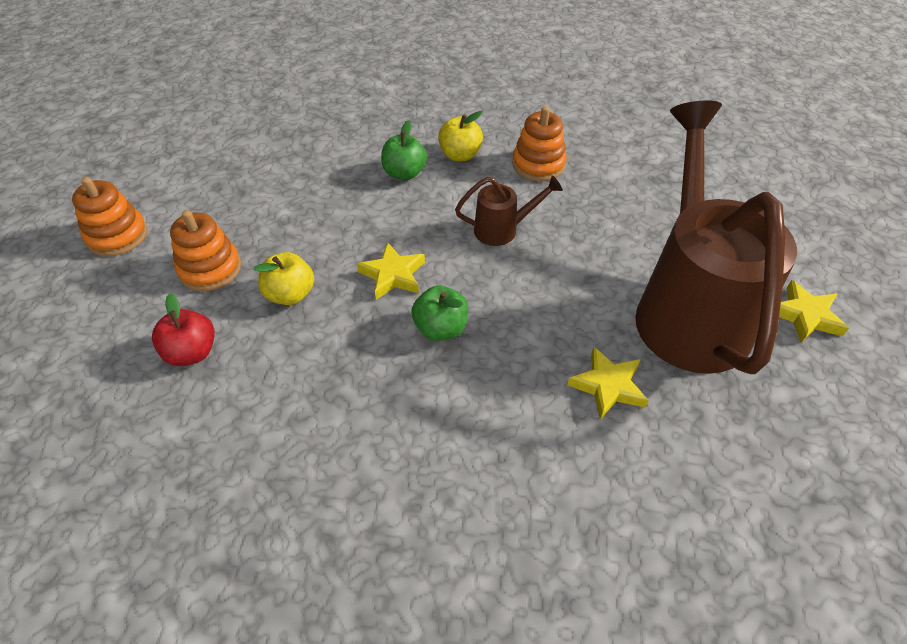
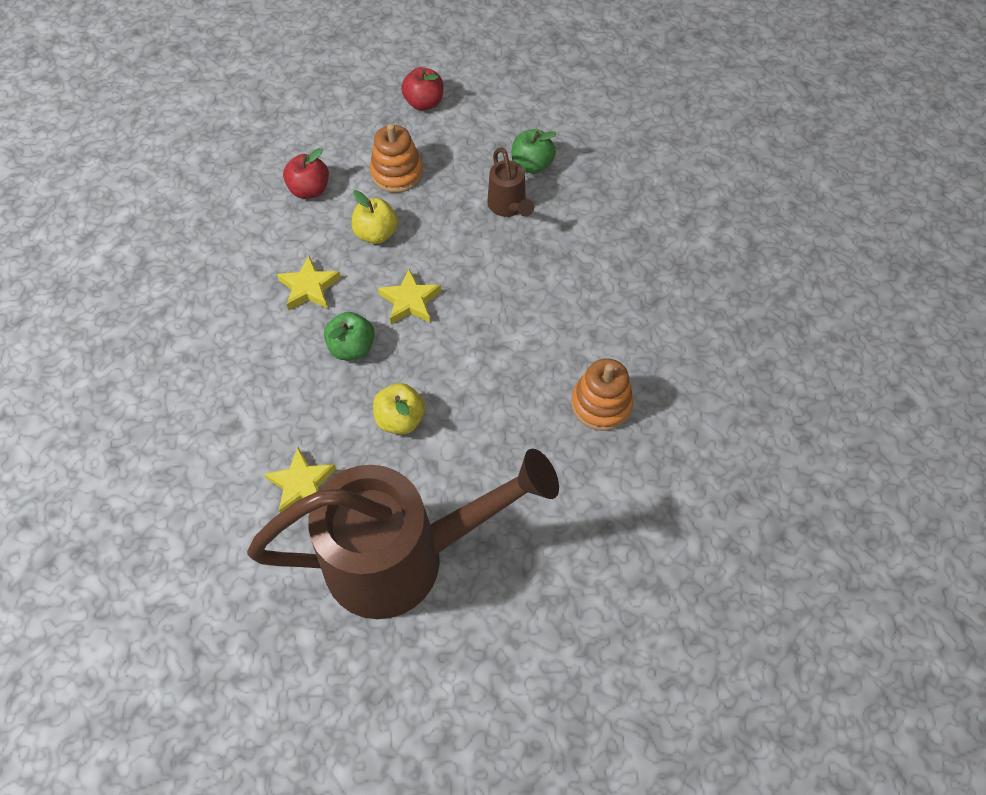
camera: 80 degrees right, 10 degrees up
orange stacking toy [72,177,147,256] -> red apple [401,67,443,111]
green apple [381,120,427,180] -> green apple moved to [512,129,557,174]
yellow apple [438,111,483,161] -> yellow apple moved to [373,383,425,434]
brown watering can [455,176,563,246] -> brown watering can moved to [487,147,534,217]
yellow star [779,280,849,343] -> yellow star moved to [277,256,341,310]

